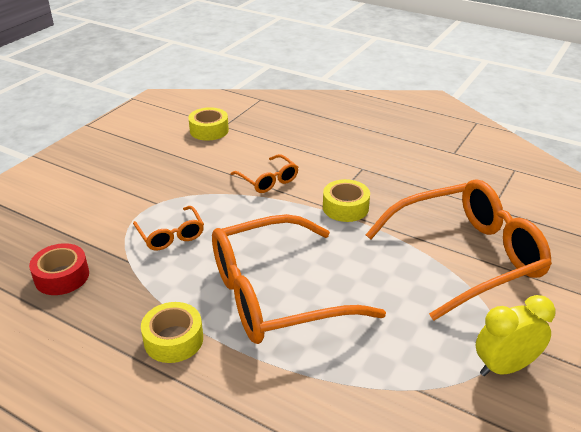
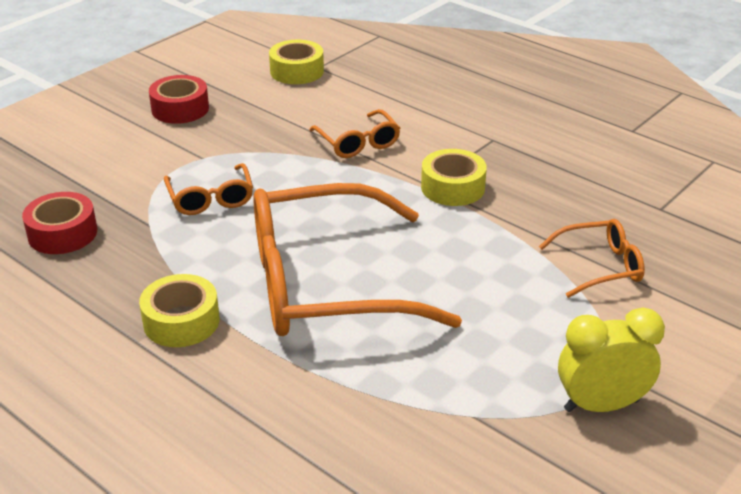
camera: 10 degrees right, 0 degrees up
orange glasses [365,179,552,321] -> orange glasses [539,219,645,298], size x0.45
none -> red tape [149,75,209,124]

